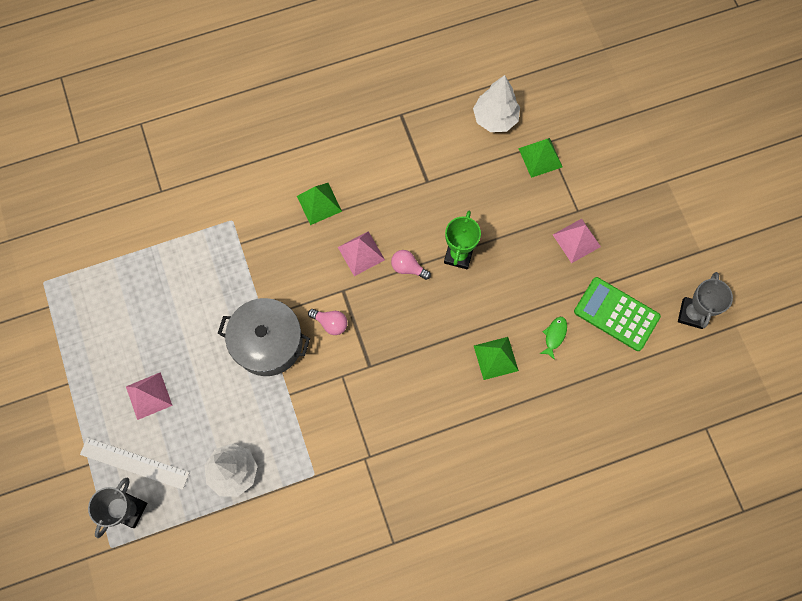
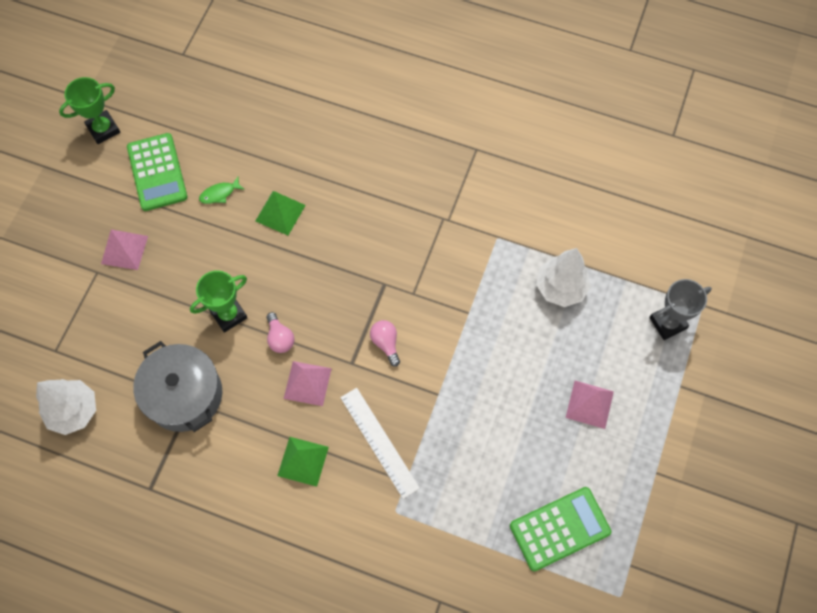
camera: 140 degrees left, 5 degrees down
white ruler [80,438,190,490] -> white ruler moved to [340,388,420,499]
grey pot [218,298,310,376] -> grey pot moved to [133,341,222,432]
green pyramid [518,138,563,178] -> none
grey trophy [678,272,733,329] -> green trophy [59,77,120,144]
none -> green calculator [510,487,611,571]

